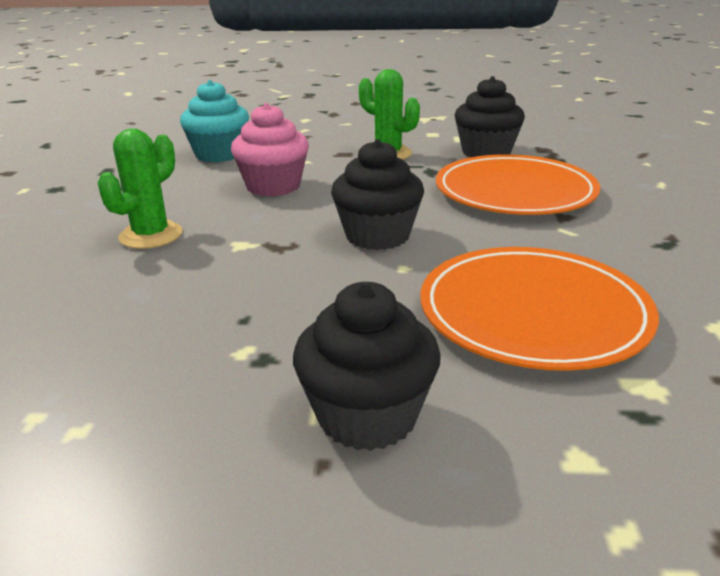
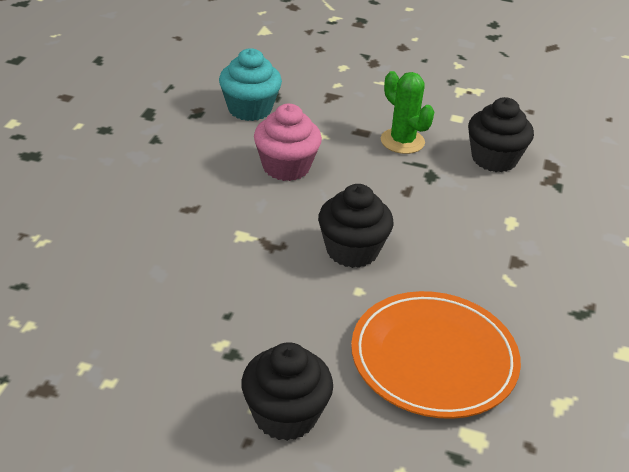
camera: 10 degrees right, 10 degrees up
green cactus [98,129,183,249] -> none
orange plate [436,154,600,215] -> none

